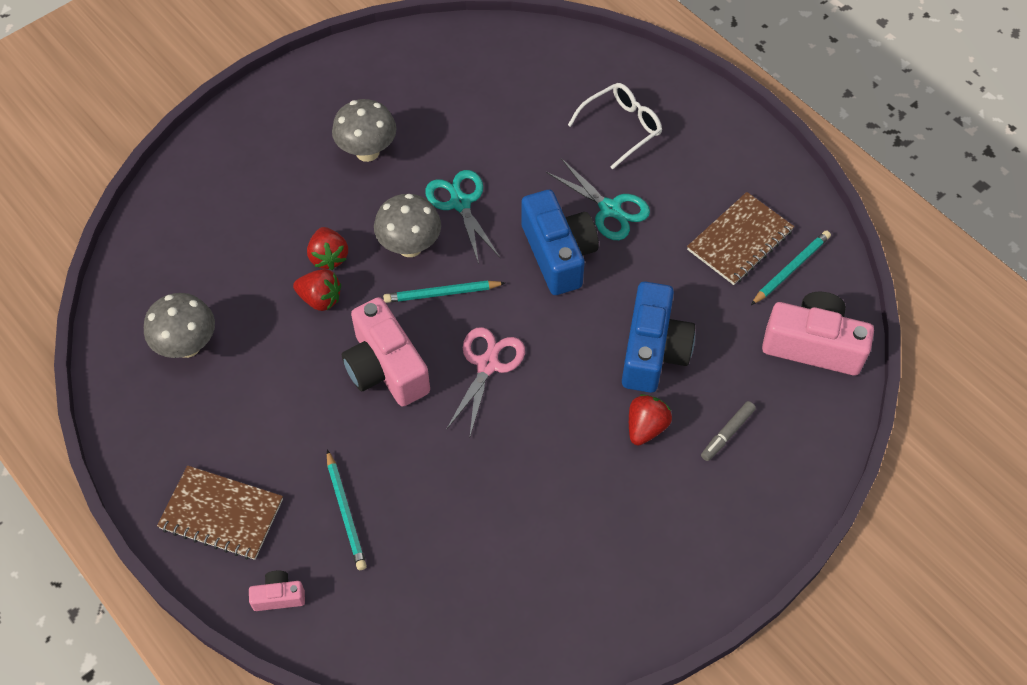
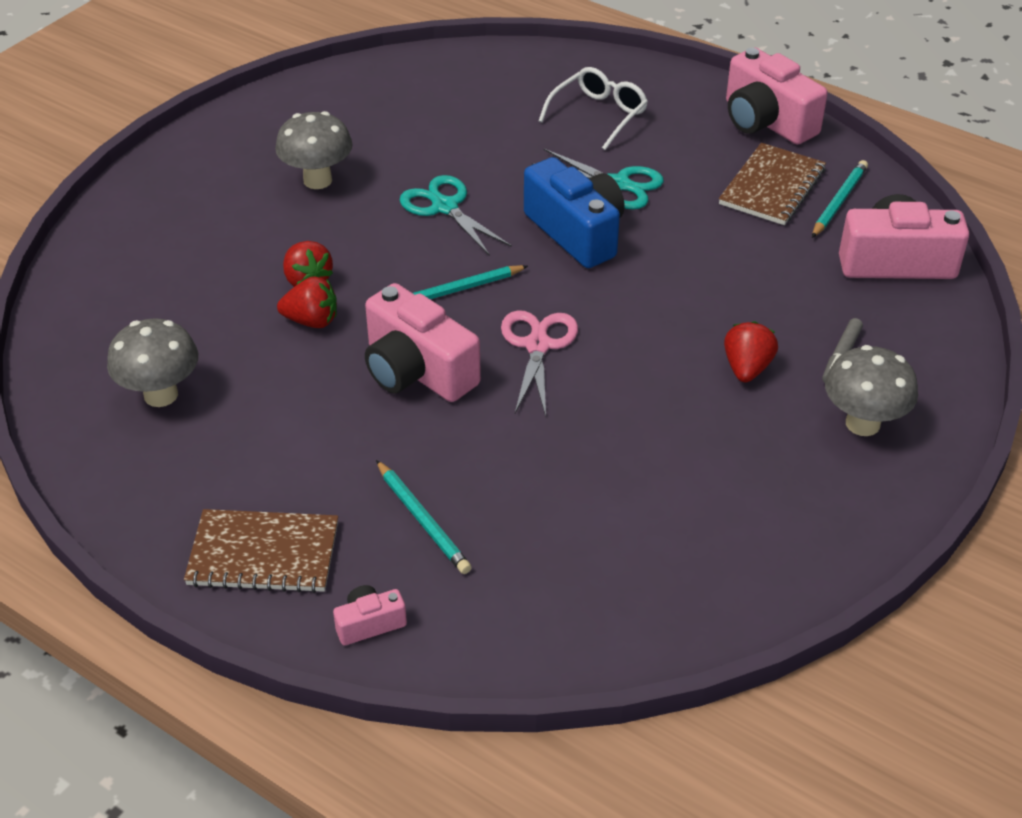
camera: 15 degrees left, 15 degrees down
grey mushroom [374,194,441,257] -> grey mushroom moved to [825,345,918,436]
blue camera [622,281,695,393] -> none
none -> pink camera [726,47,828,145]

